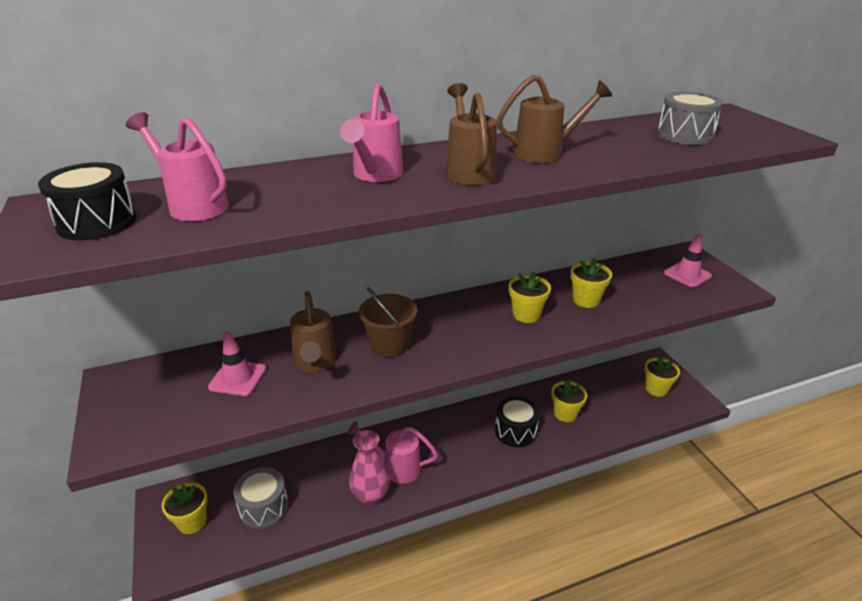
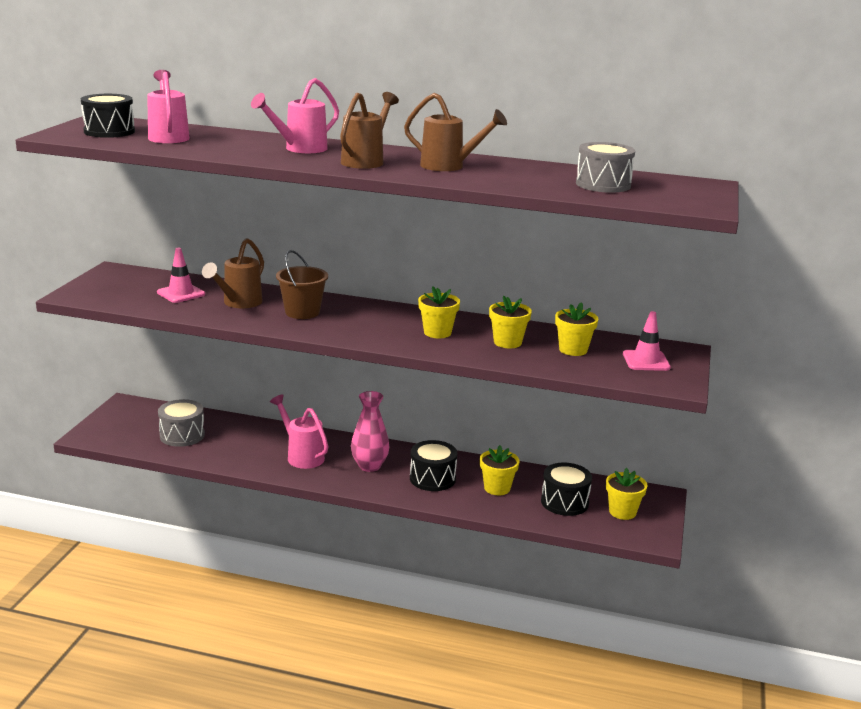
camera: 35 degrees right, 10 degrees down
yellow flower pot [162,482,208,534] -> yellow flower pot moved to [555,302,598,356]
pink vase [349,430,390,505] -> pink vase moved to [351,391,389,472]
none -> black drum [541,463,592,516]

